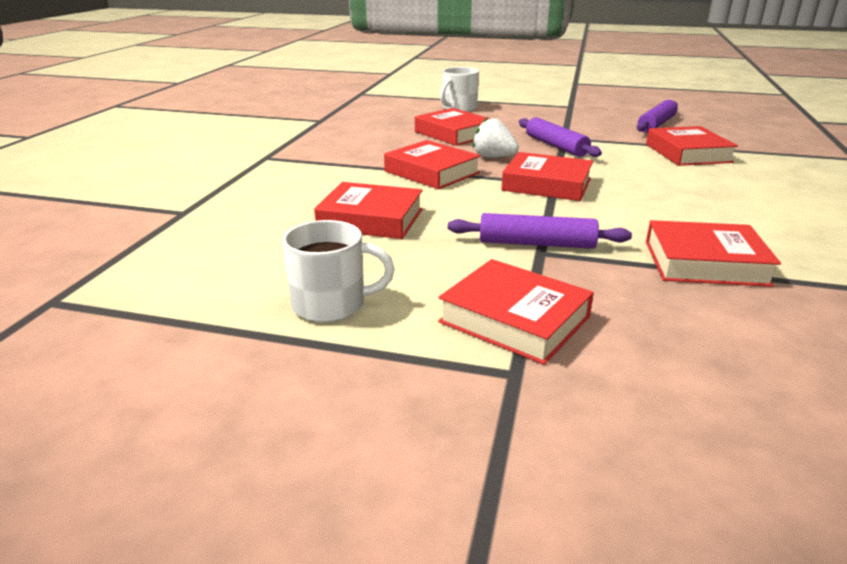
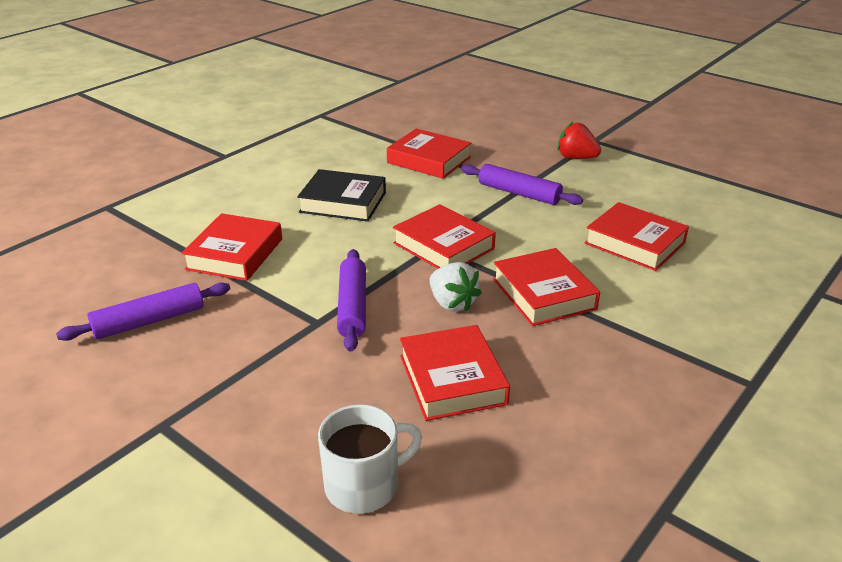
camera: 155 degrees left, 5 degrees up
white mug [282,220,395,322] -> none
red book [438,259,594,365] -> red strawberry [558,122,601,159]
none -> black book [297,169,386,222]

